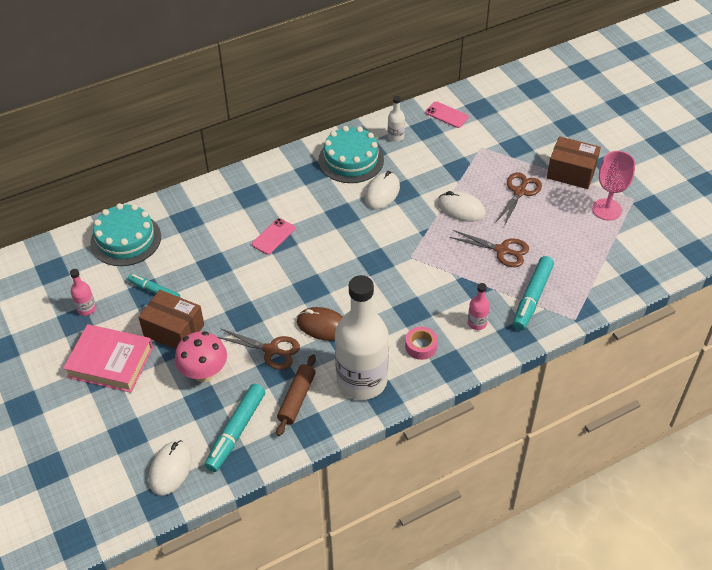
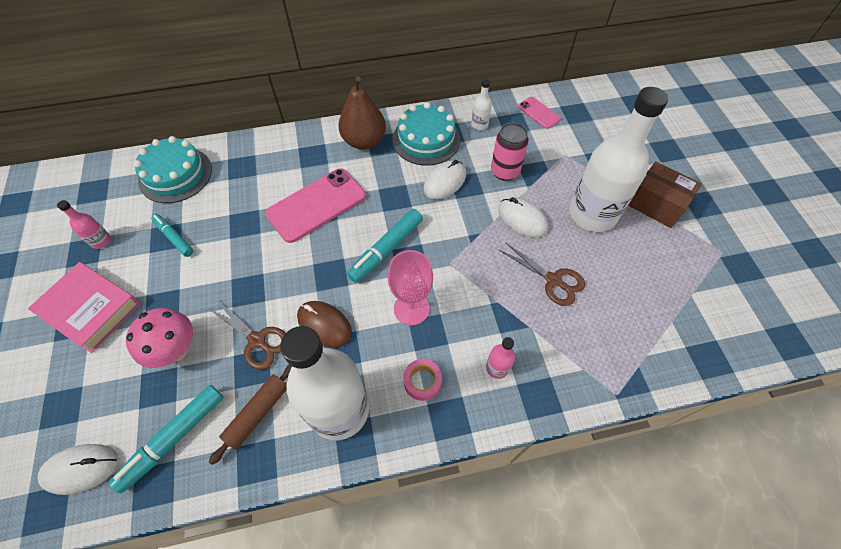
camera: 15 degrees right, 10 degrees up
brown box [138,290,204,349] -> none
white mouse [149,440,192,496] -> white mouse turned 45 degrees clockwise [38,444,118,495]
pink phone [252,218,295,255] -> pink phone [265,168,366,243], size x1.96
brown scissors [495,172,542,226] -> white bottle [569,87,668,232]
turquoise marker [513,256,554,330] -> turquoise marker moved to [347,209,423,283]
pink goblet [592,151,635,221] -> pink goblet moved to [388,250,433,325]
none -> brown pear [339,77,386,150]
none -> pink can [491,123,529,181]

